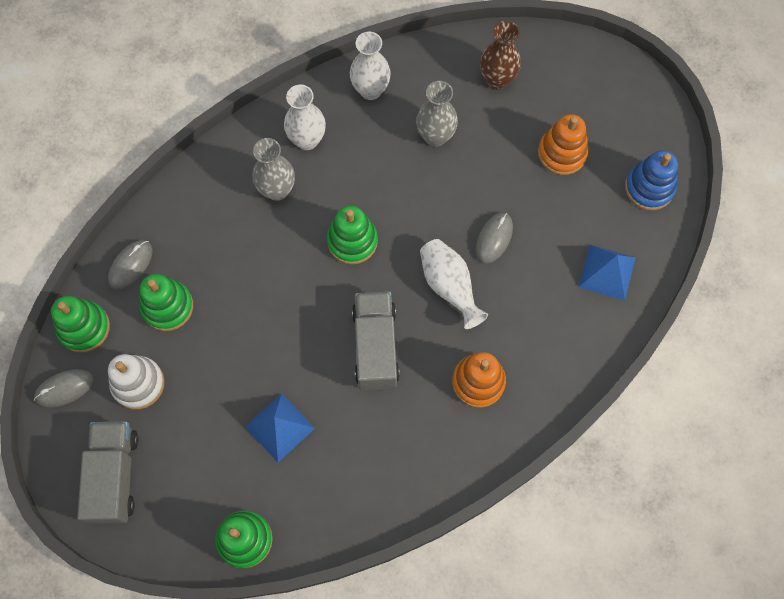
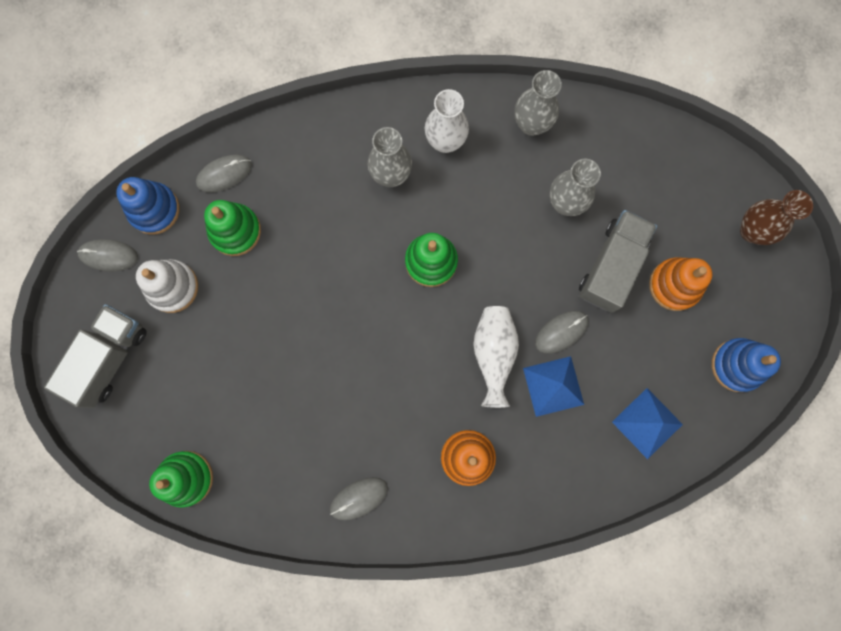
camera: 30 degrees right, 10 degrees up
green stacking toy [51,296,110,353] -> blue stacking toy [116,177,179,235]
blue pyramid [245,393,315,462] -> blue pyramid moved to [523,356,584,417]
white vase [350,31,391,100] -> grey vase [515,70,562,136]
grey truck [352,291,400,390] -> grey truck moved to [579,210,657,313]
brown vase [480,21,521,90] -> brown vase moved to [740,190,813,245]
none -> grey mouse [330,477,388,520]

